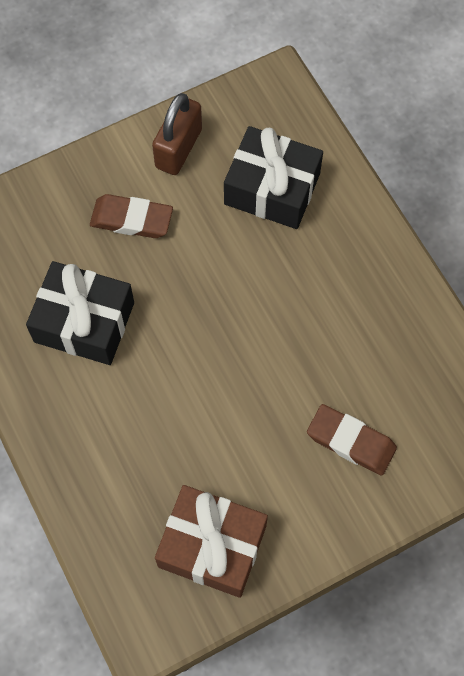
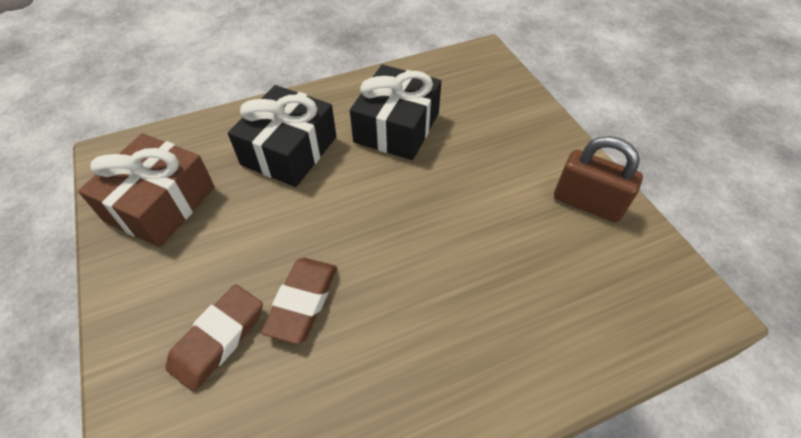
camera: 95 degrees right, 15 degrees down
brown eraser [90,194,173,238] -> brown eraser moved to [261,258,337,344]
black gift [224,126,323,229] -> black gift moved to [228,85,336,187]

